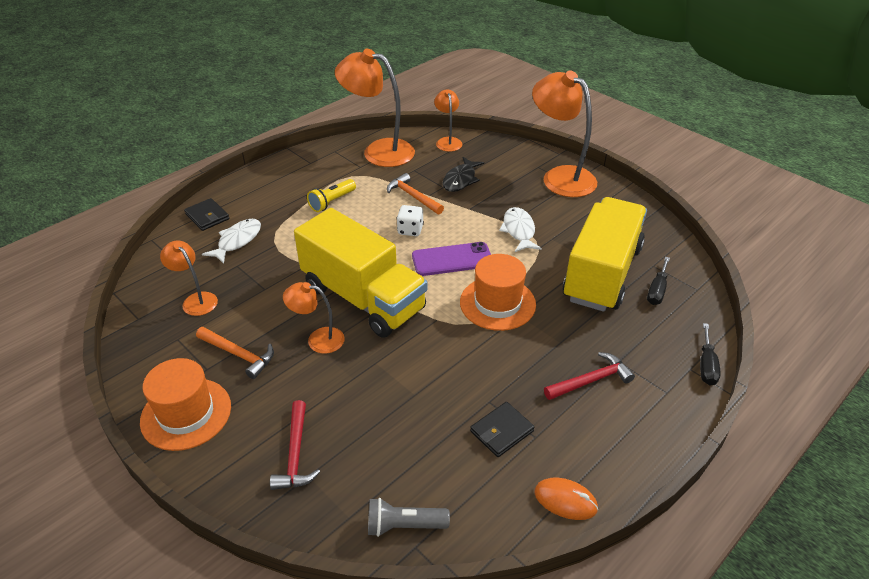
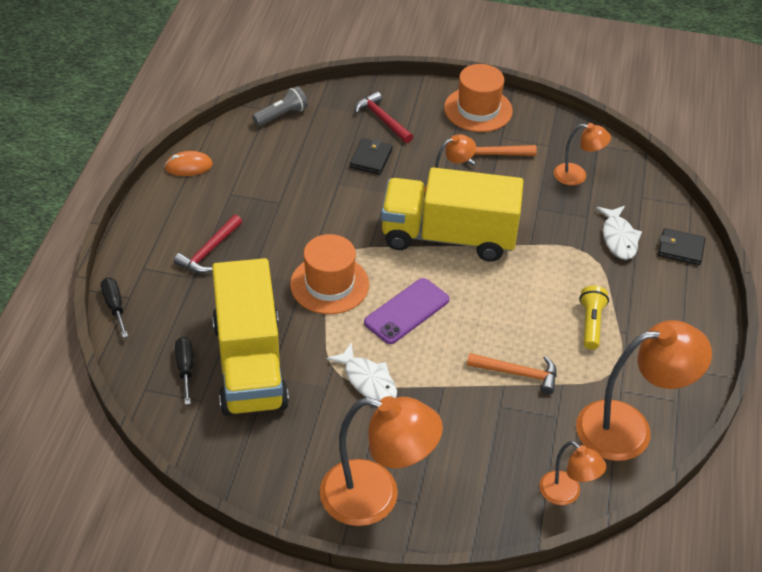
camera: 145 degrees right, 5 degrees up
white dice [397,205,424,236] -> none
black fish [443,157,484,192] -> none
black wallet [470,402,534,457] -> black wallet moved to [350,138,392,175]

